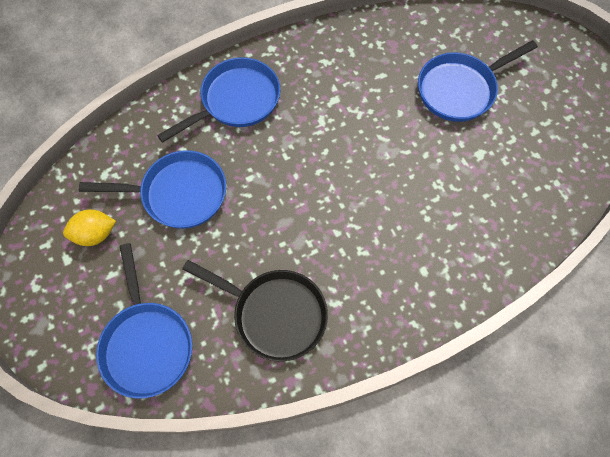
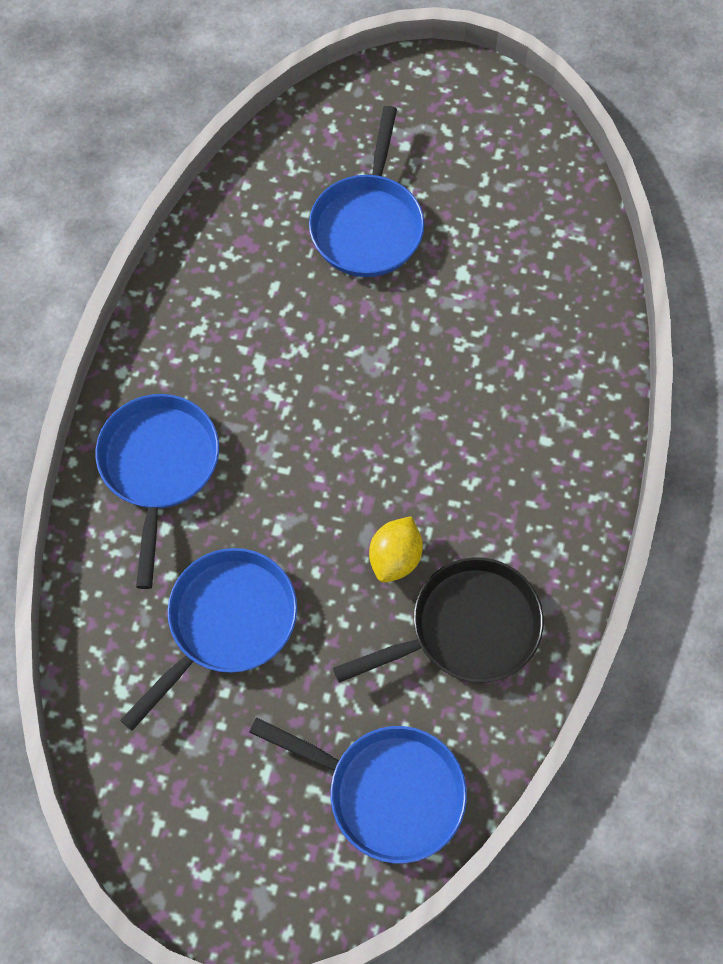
camera: 50 degrees left, 0 degrees up
yellow lemon [63,210,116,246] -> yellow lemon moved to [369,516,423,583]

